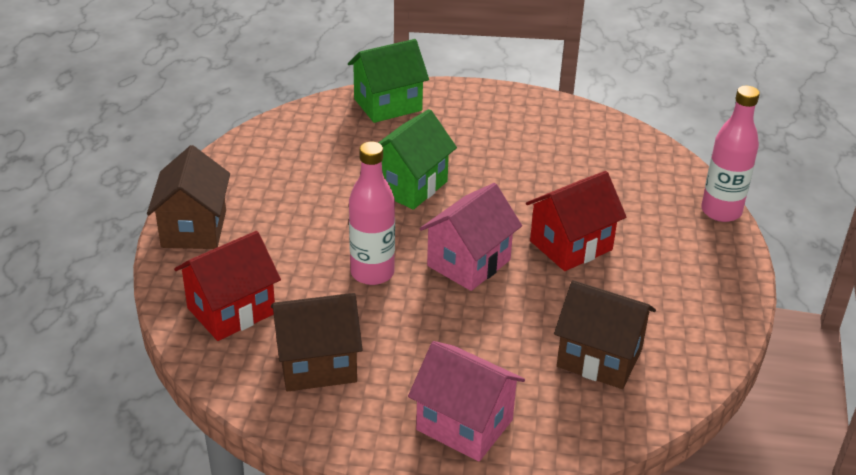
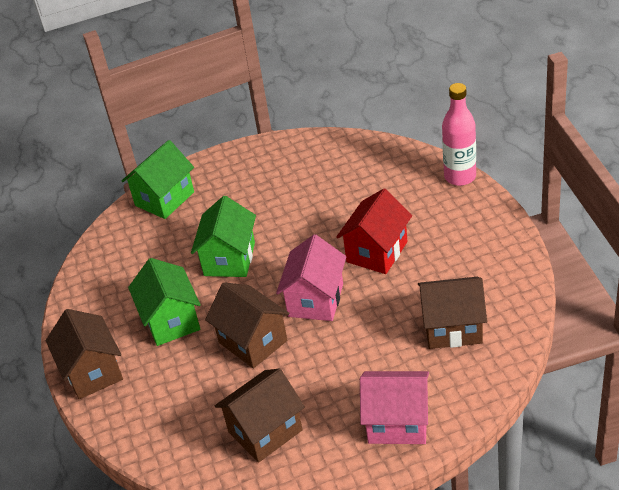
camera: 20 degrees left, 5 degrees up
red house [174,231,281,341] -> none
pink bottle [349,142,395,285] -> brown house [205,282,289,369]
none -> green house [128,258,201,346]

